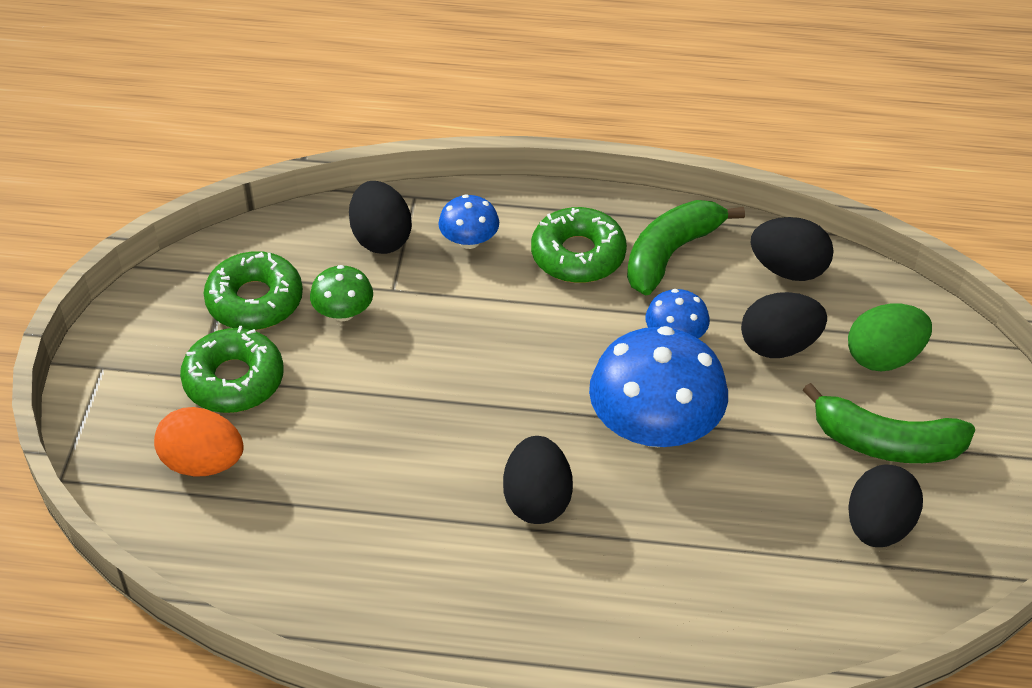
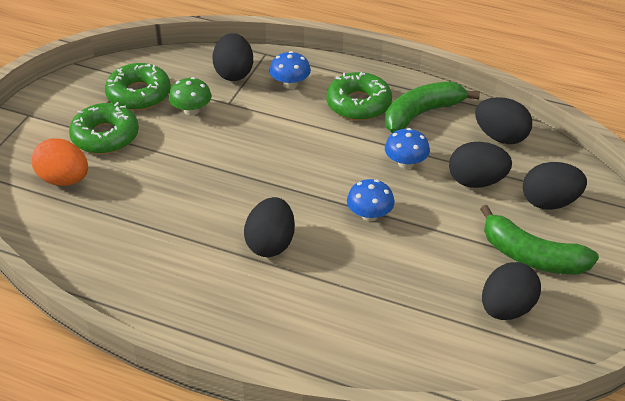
camera: 15 degrees right, 5 degrees down
blue mushroom [589,326,728,447] -> blue mushroom [347,179,395,221], size x0.49
green egg [848,303,932,372] -> black egg [523,162,587,210]

